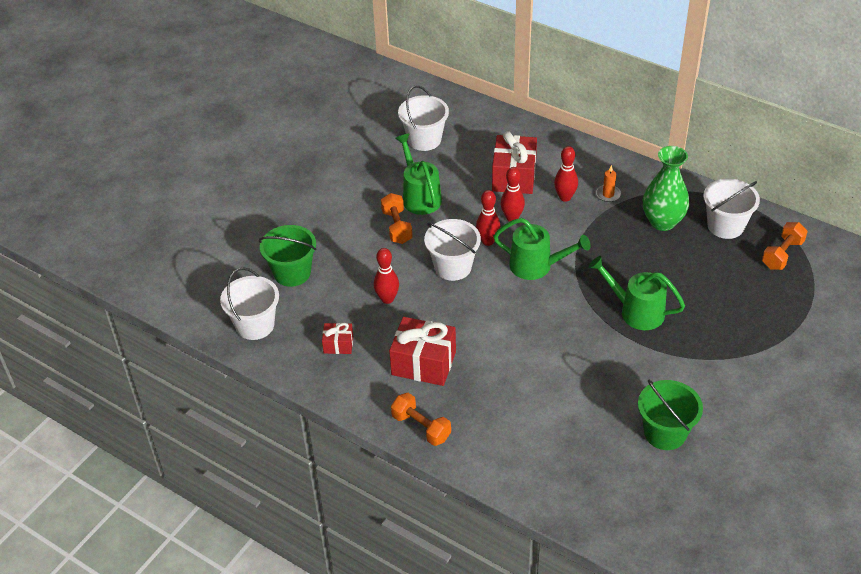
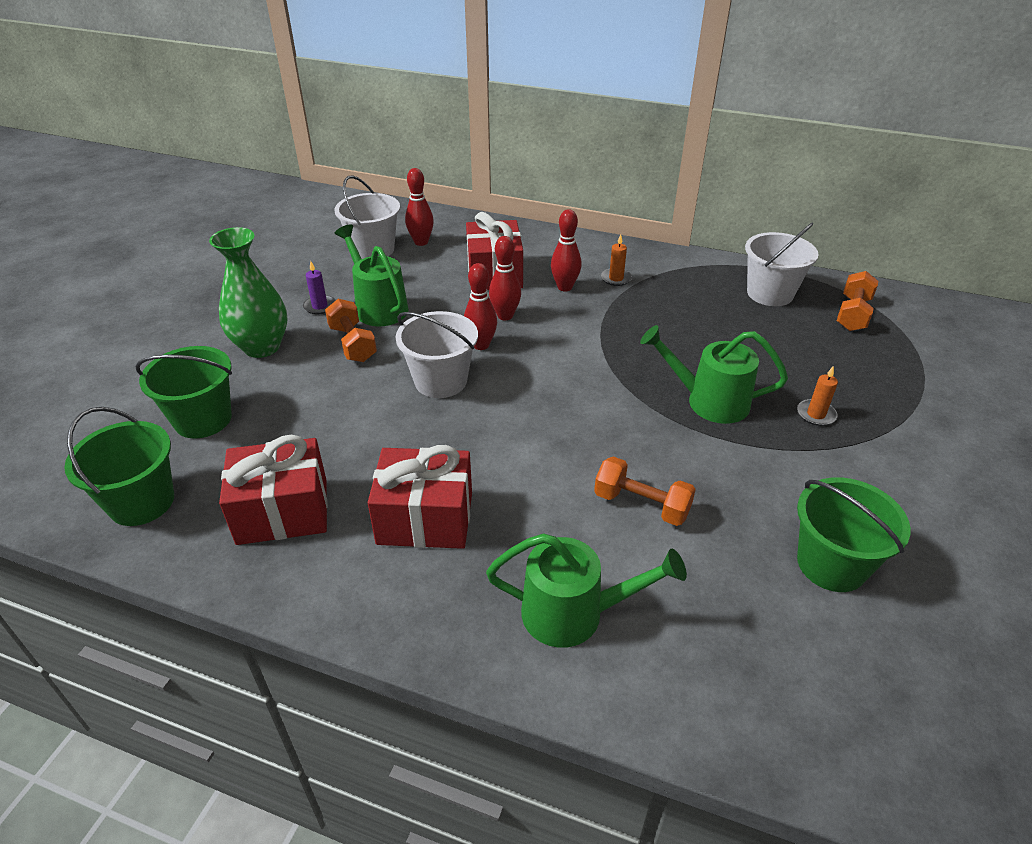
camera: 15 degrees left, 5 degrees down
white bucket [220,267,279,340] -> green bucket [64,407,174,526]
red gift [322,323,353,354] -> red gift [219,435,328,545], size x1.93
red bowling pin [374,248,399,304] -> red bowling pin moved to [405,168,434,246]
orange dumbbell [391,393,451,446] -> orange dumbbell moved to [594,456,696,526]
green watering can [493,218,591,280] -> green watering can moved to [486,533,687,648]
green vase [643,146,689,231] -> green vase moved to [209,227,288,358]
none -> purple candle [303,261,336,314]
none -> orange candle [797,366,838,426]

